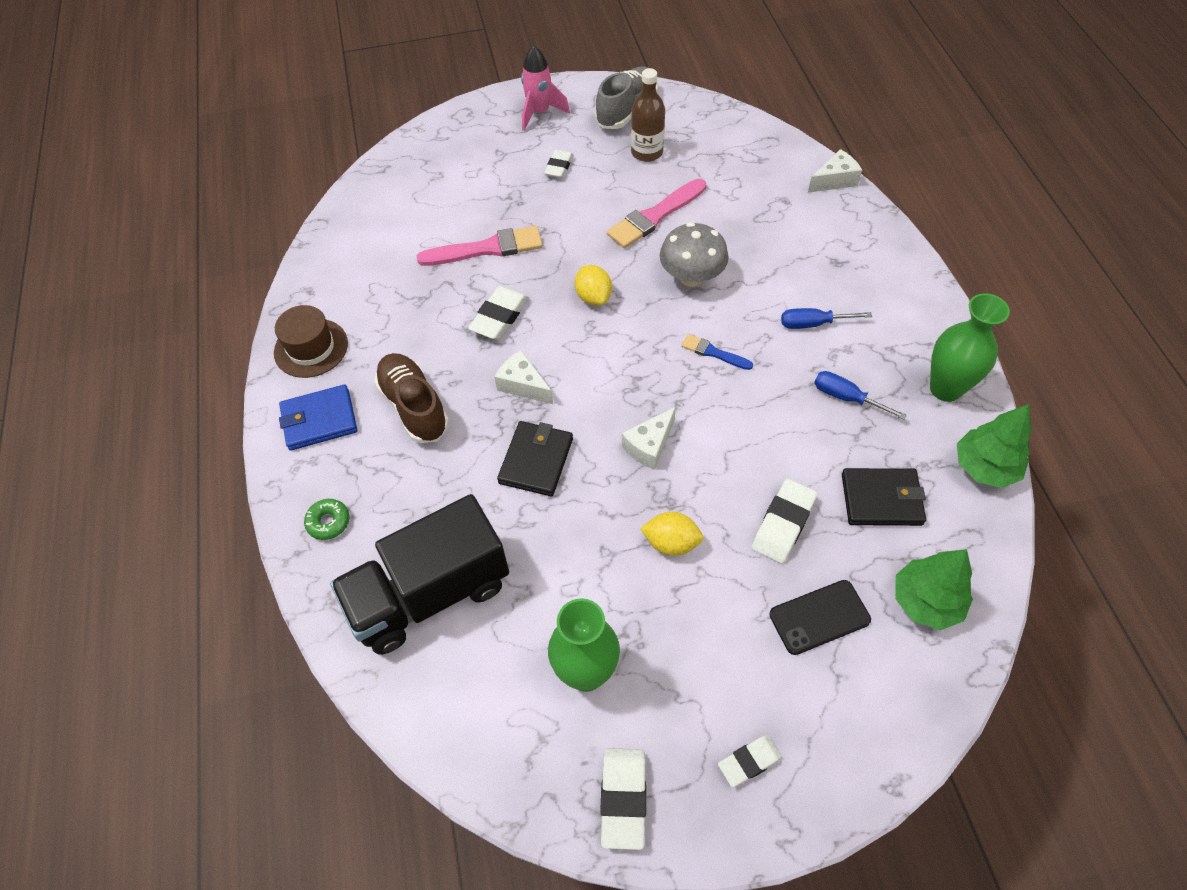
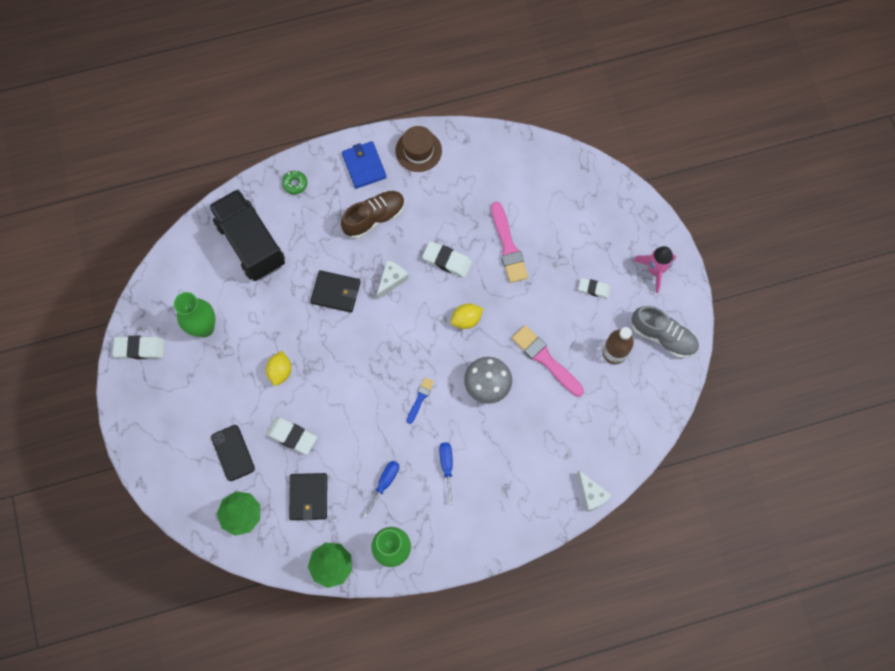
camera: 85 degrees right, 15 degrees up
white cheese [622,407,676,470] -> none
white eraser [718,735,783,787] -> none

